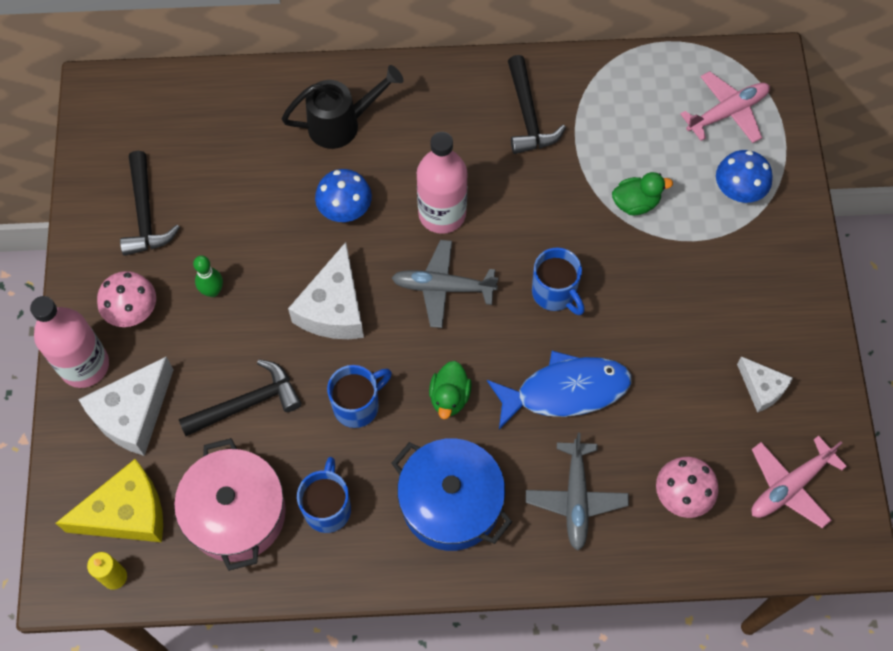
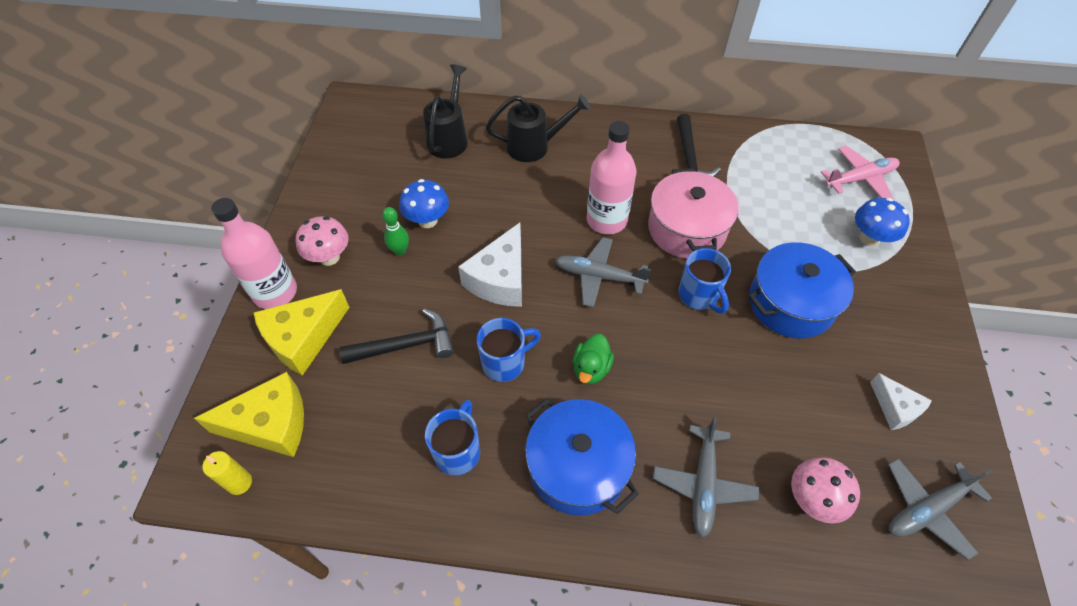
camera: 10 degrees right, 10 degrees down
white cheese [78,357,174,456] -> yellow cheese [254,289,350,376]
black hammer [120,151,180,256] -> none
pink pot [174,438,286,571] -> pink pot moved to [648,168,739,259]
blue mushroom [315,169,372,222] -> blue mushroom moved to [399,179,449,228]
blue fish [487,351,632,429] -> none
green duck [612,172,673,215] -> none
pink plane [751,435,847,528] -> grey plane [888,458,992,560]
none -> black watering can [423,64,468,159]
none -> blue pot [748,242,856,339]

